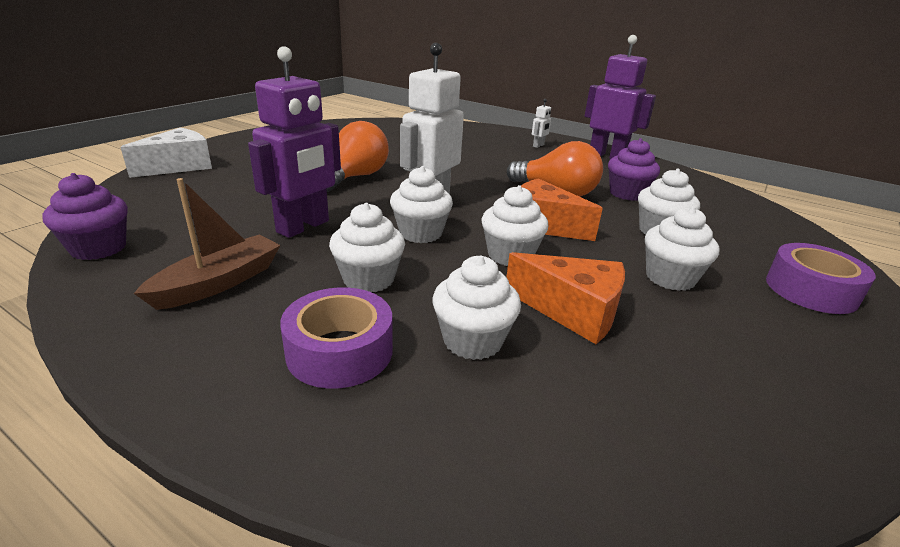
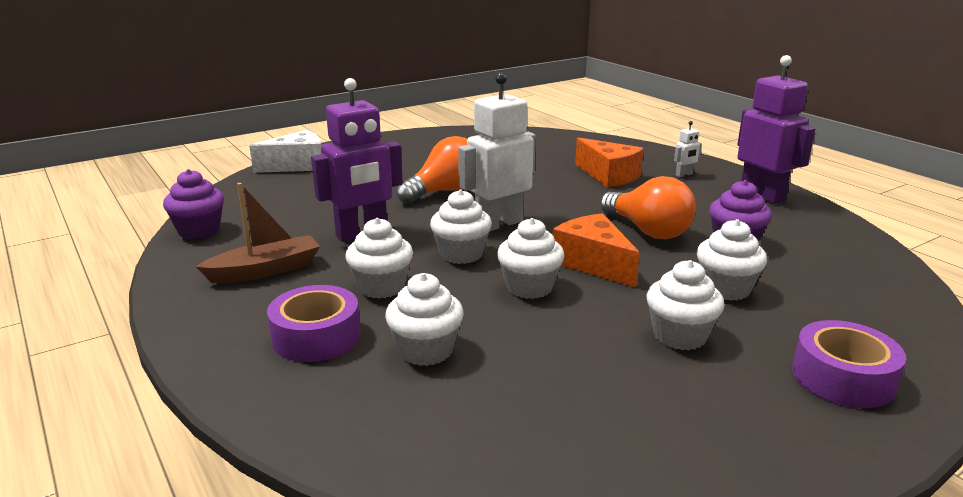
camera: 25 degrees right, 5 degrees down
orange cheese [507,252,625,344] -> orange cheese moved to [575,137,644,188]

